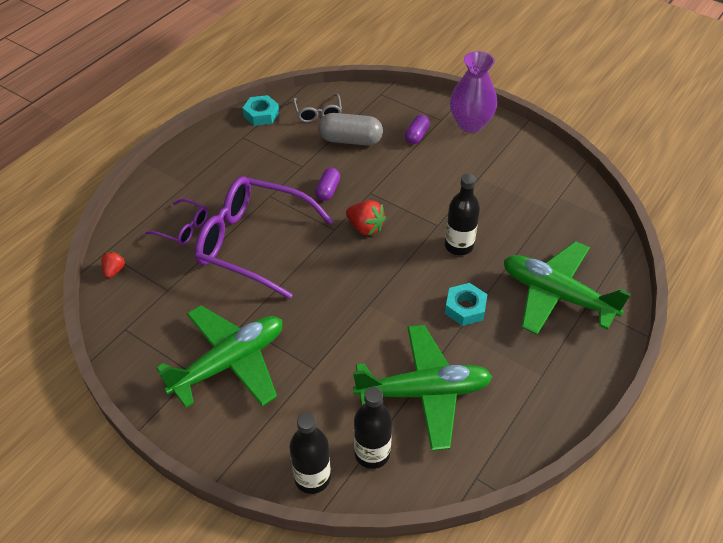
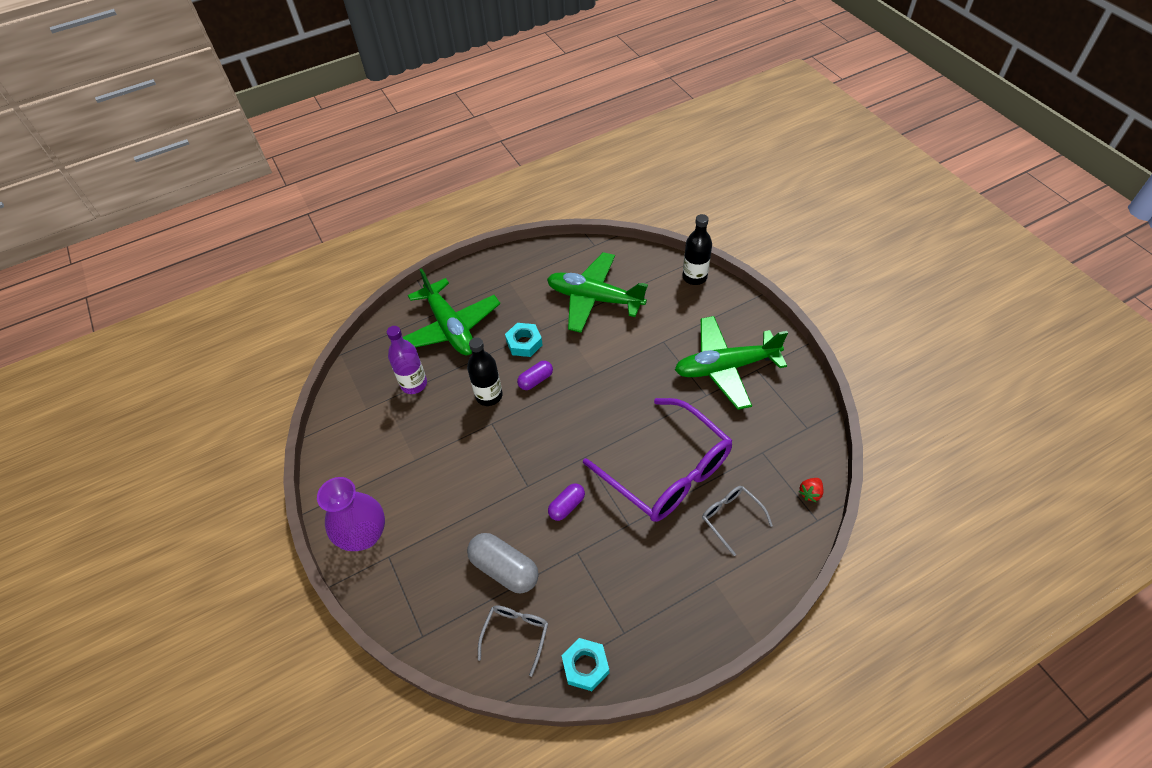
camera: 150 degrees left, 5 degrees up
purple glasses [145,199,208,245] -> grey glasses [702,486,773,556]
red strawberry [346,200,386,236] -> none
black bottle [354,387,392,469] -> none
purple capsule [405,114,430,144] -> purple capsule moved to [517,361,553,390]
none -> purple bottle [387,326,427,394]

